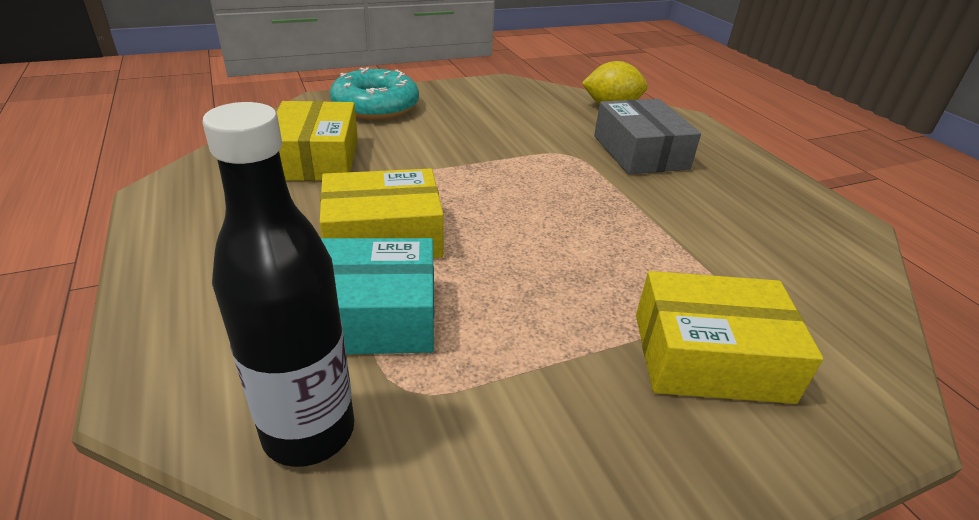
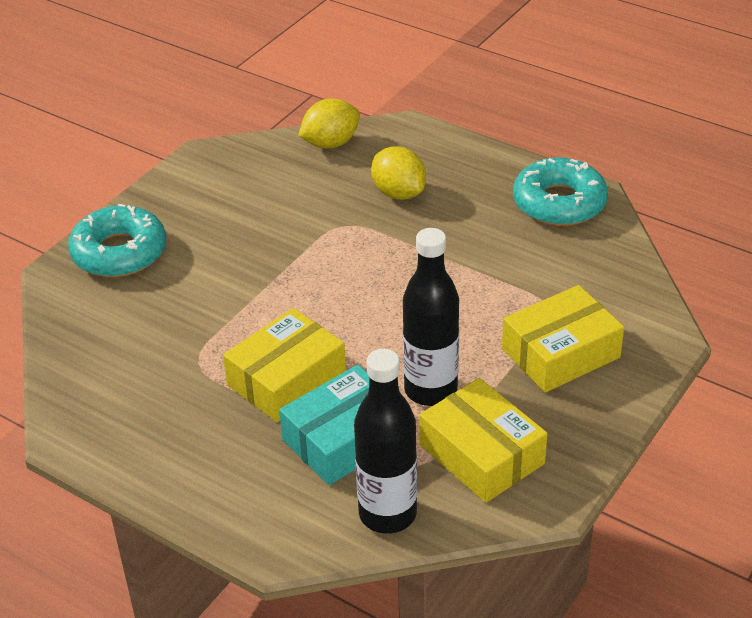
camera: 30 degrees left, 5 degrees up
yellow box [276,101,358,181] -> yellow box moved to [420,378,548,503]
grey box [594,99,701,175] -> yellow lemon [371,147,426,200]
none -> black bottle [403,228,459,406]
none -> turquoise donut [513,158,608,226]

